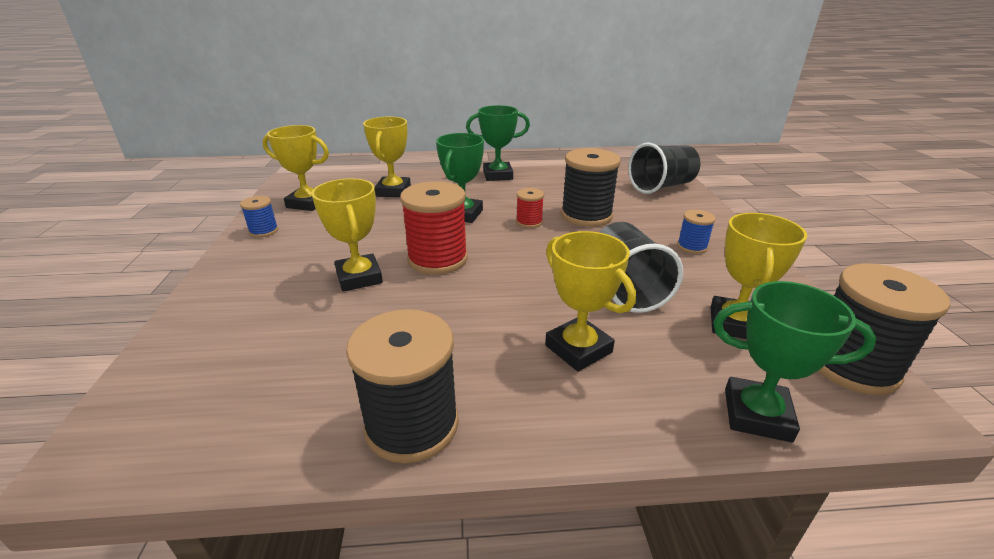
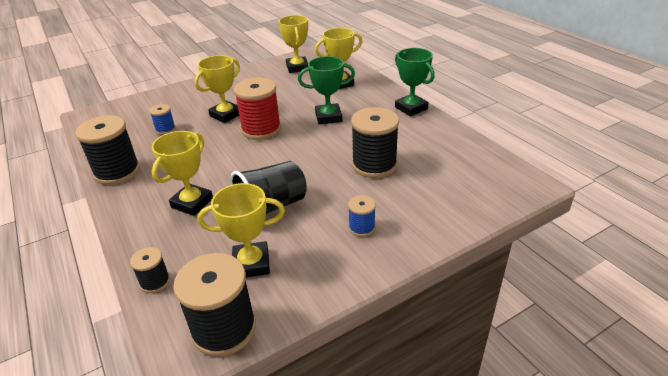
camera: 65 degrees right, 5 degrees up
blue spool [240,196,278,237] -> blue spool moved to [149,104,176,135]
red spool [516,188,544,228] -> none
black cup [628,143,700,194] -> none
green trophy [713,281,877,443] -> black spool [130,247,170,293]

